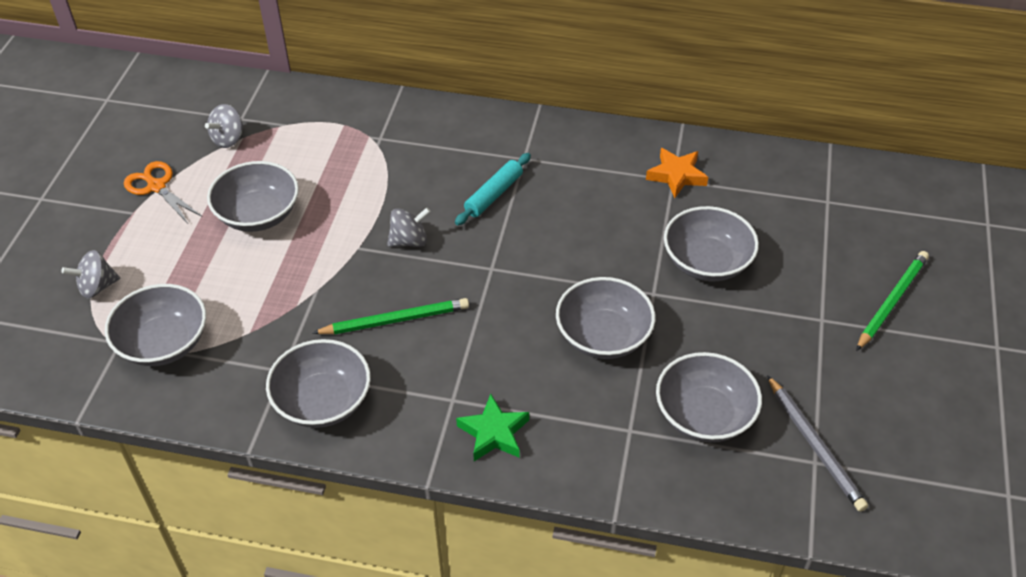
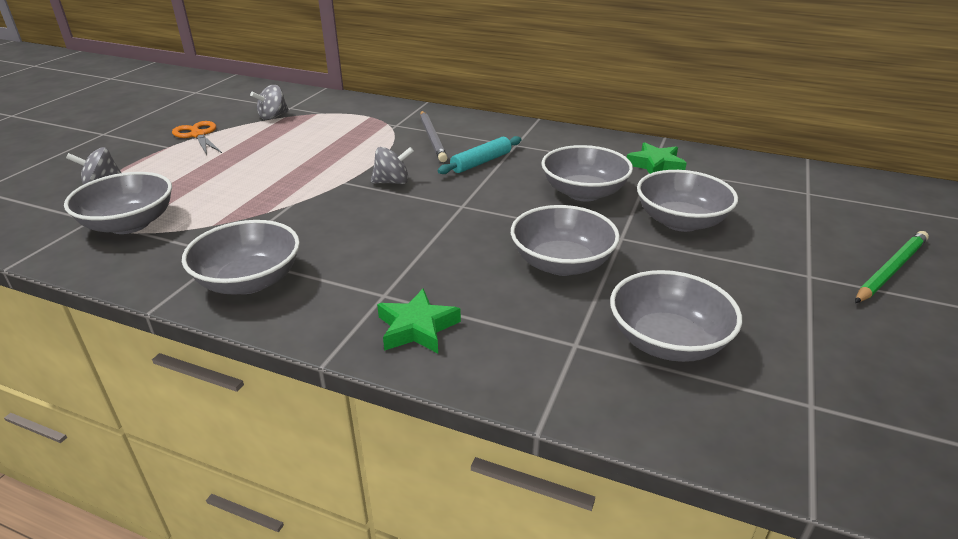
camera: 10 degrees right, 15 degrees down
grey bowl [207,161,299,232] -> grey bowl moved to [541,145,633,201]
green pencil [313,298,469,335] -> none
orange star [646,148,708,198] -> green star [627,142,687,174]
grey pencil [767,375,868,512] -> grey pencil moved to [420,111,448,162]

